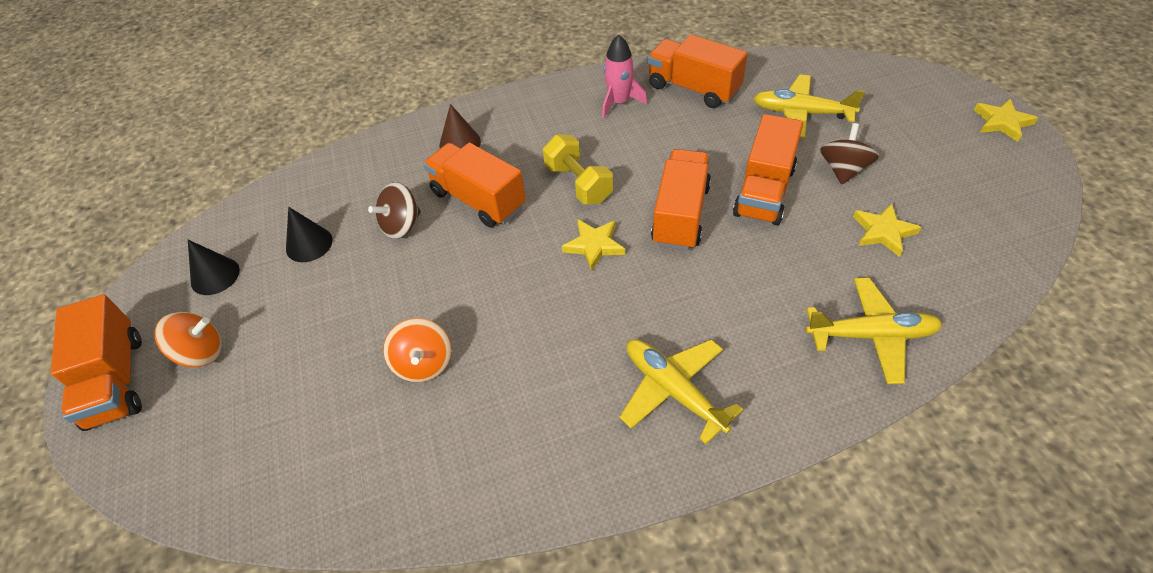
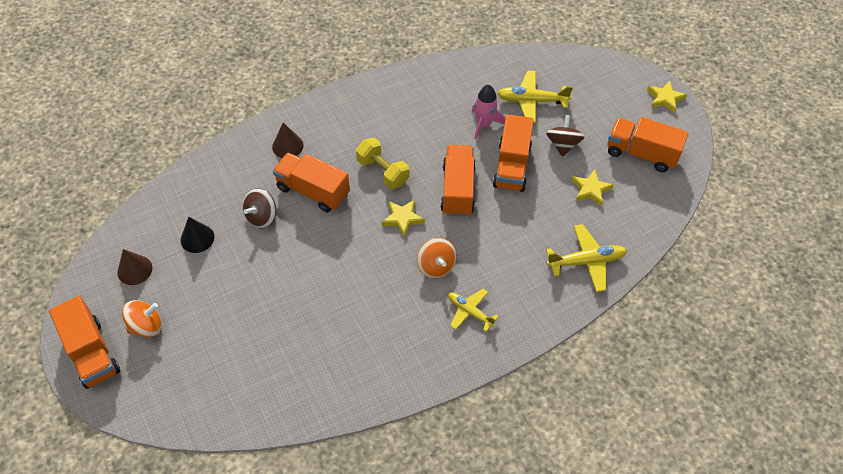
camera: 15 degrees left, 5 degrees up
black cone [188,240,240,295] -> brown cone [117,249,152,285]
orange spinning top [383,318,452,382] -> orange spinning top moved to [417,238,457,278]
pink rocket [602,35,647,118] -> pink rocket moved to [472,84,505,139]
yellow plane [619,339,743,444] -> yellow plane [448,289,499,332], size x0.66
orange truck [648,34,748,108] -> orange truck moved to [607,117,688,172]

